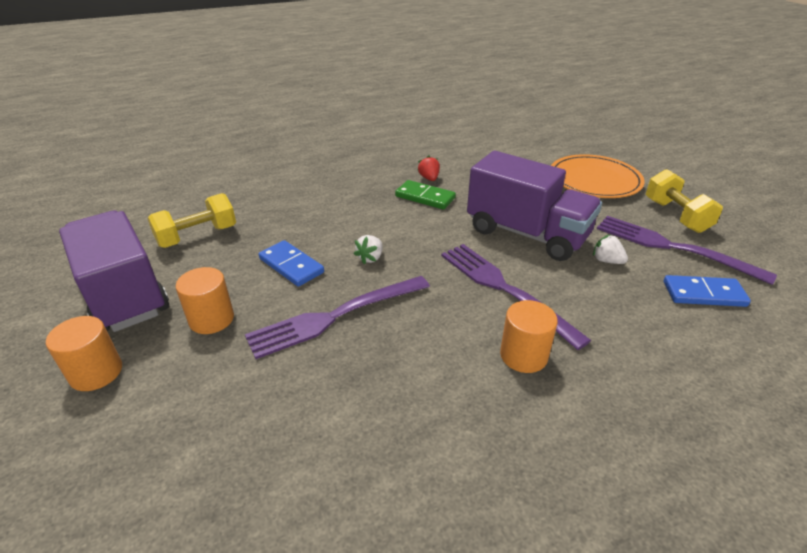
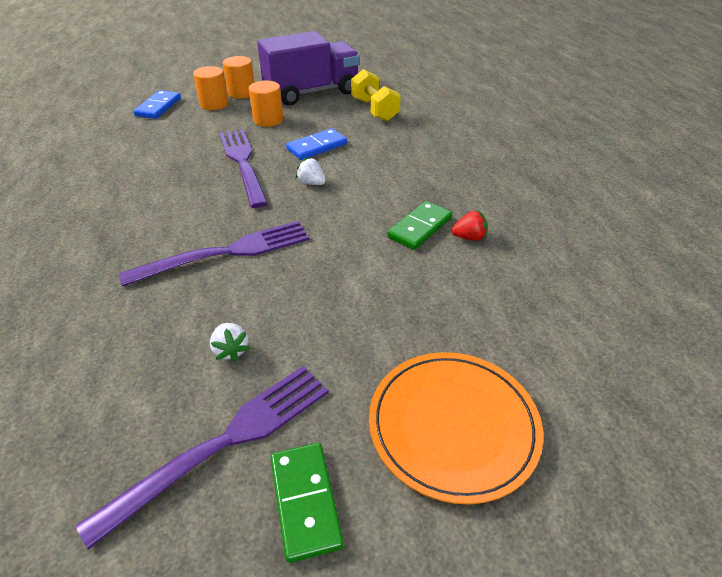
camera: 100 degrees right, 5 degrees up
purple truck [467,151,602,261] -> none
orange cylinder [500,300,558,373] -> orange cylinder moved to [193,66,229,110]
white strawberry [593,234,628,264] -> white strawberry turned 105 degrees clockwise [210,323,250,362]
yellow dumbbell [646,169,723,233] -> green domino [270,443,344,563]
blue domino [664,275,751,307] -> blue domino moved to [133,90,181,119]

